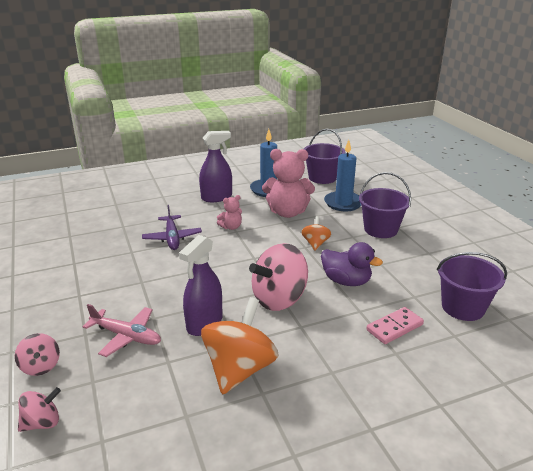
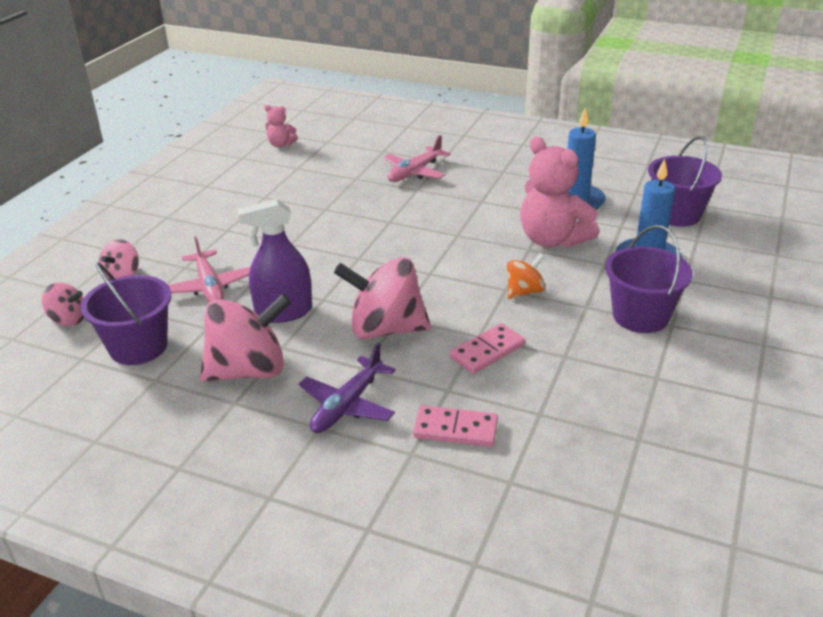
camera: 45 degrees right, 5 degrees up
purple plane [142,205,202,250] -> purple plane moved to [299,343,395,433]
purple spray bottle [199,131,232,202] -> none
orange spinning top [201,297,279,395] -> pink spinning top [200,293,291,382]
pink teddy bear [217,195,242,230] -> pink teddy bear moved to [264,105,298,148]
purple duck [321,242,383,286] -> pink domino [450,323,525,374]
purple bucket [437,252,507,321] -> purple bucket moved to [81,262,171,365]
none -> pink plane [384,135,450,182]

